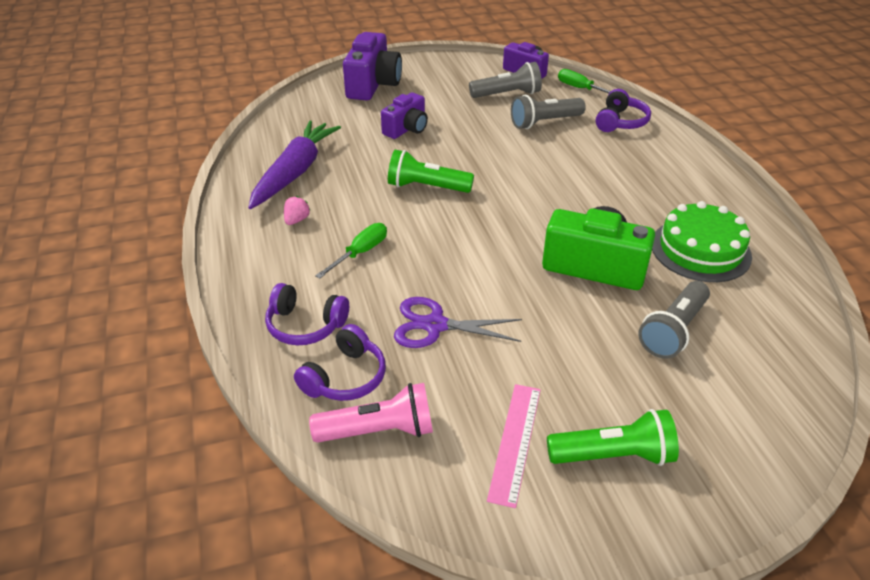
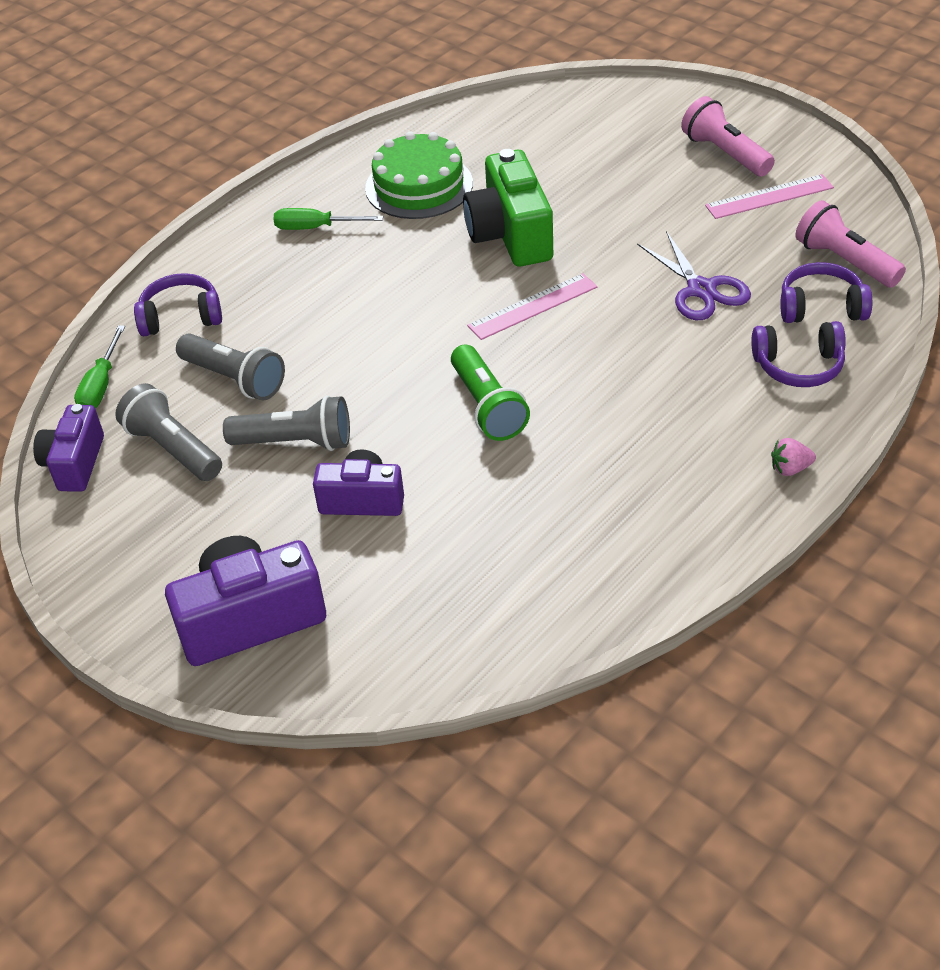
camera: 120 degrees left, 5 degrees up
purple carrot [248,120,341,209] -> none
purple headphones [265,283,349,345] -> purple headphones turned 105 degrees clockwise [751,321,846,387]
pink strawberry [284,196,311,225] -> pink strawberry moved to [771,438,816,476]
green screwdriver [315,223,387,279] -> green screwdriver moved to [274,208,383,230]
green flashlight [547,409,679,466] -> pink flashlight [681,96,775,176]
grey flashlight [638,281,710,359] -> grey flashlight moved to [223,395,350,451]
none -> pink ruler [467,273,597,340]

